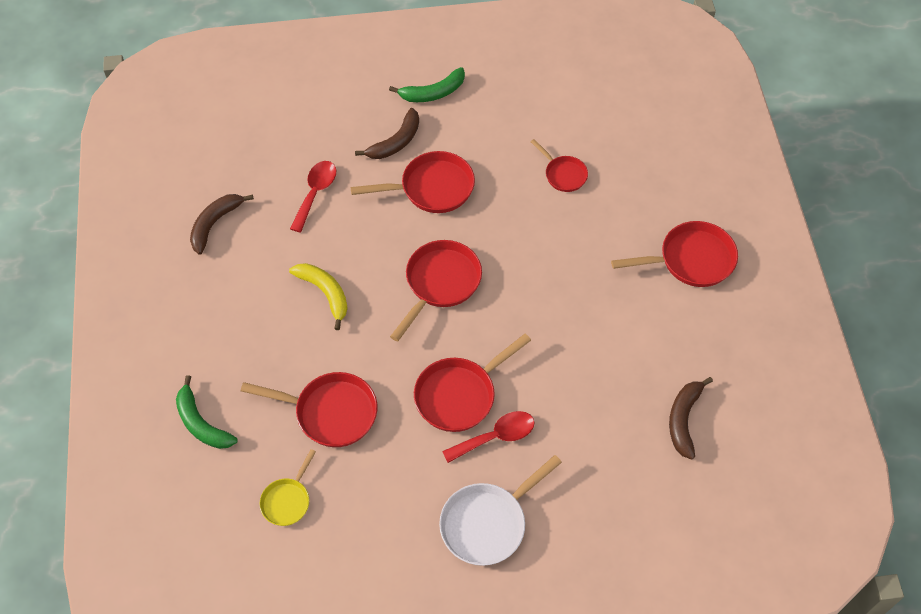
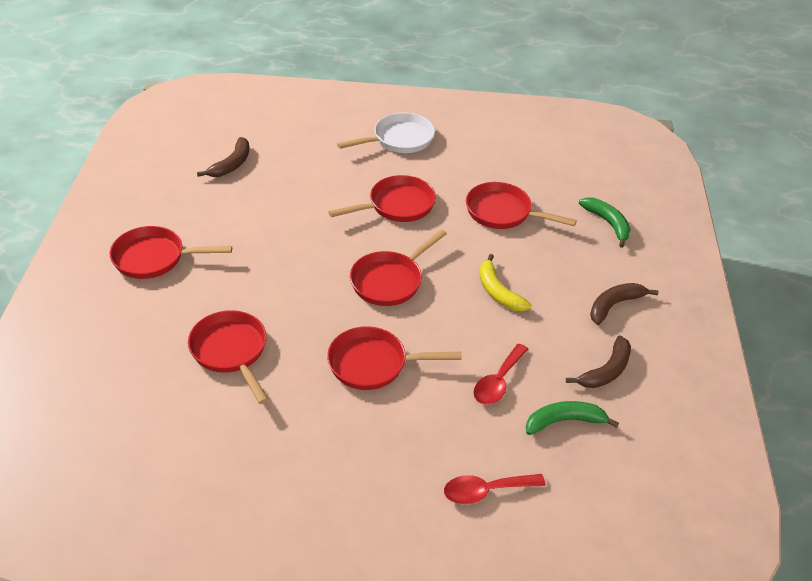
camera: 170 degrees left, 15 degrees down
yellow pan [259,449,316,526] -> none
brown banana [355,108,419,159] -> brown banana moved to [590,283,658,325]
green banana [389,67,465,102] -> green banana moved to [526,401,619,435]
red spoon [442,411,535,463] -> red spoon moved to [444,474,546,504]
red pan [531,139,588,192] -> red pan [188,310,269,404], size x1.70

